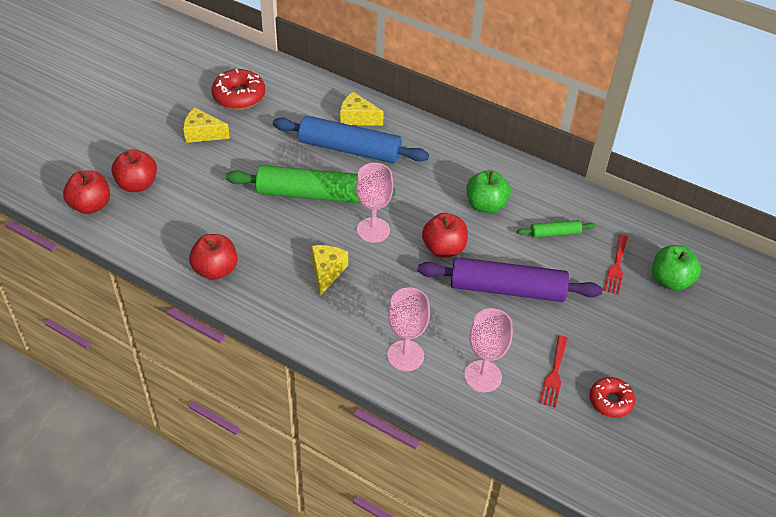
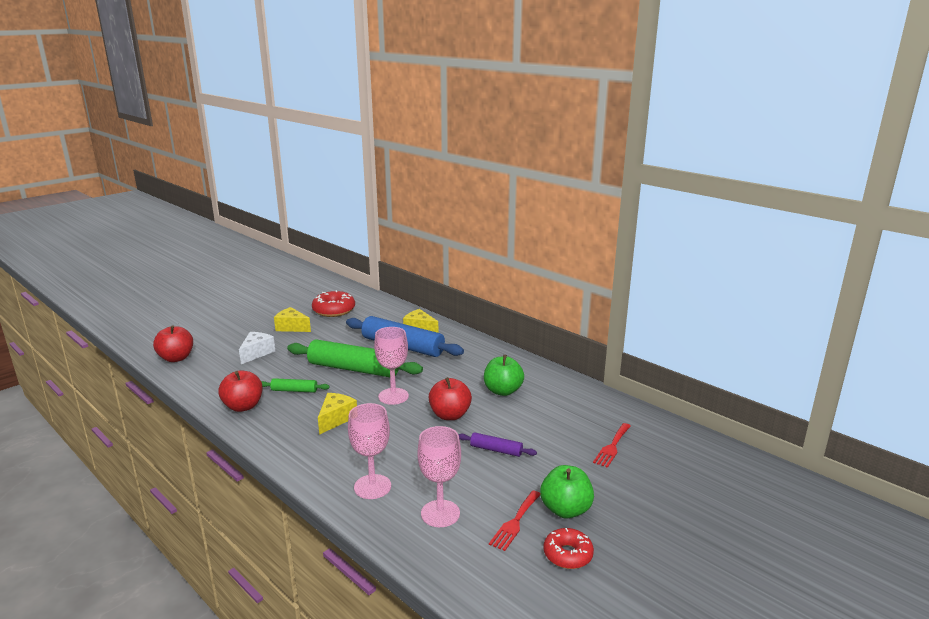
camera: 15 degrees right, 25 degrees down
red apple [111,149,157,192] -> none
purple rolling pin [418,257,602,302] -> purple rolling pin [458,432,537,457], size x0.46
green rolling pin [517,220,595,238] -> green rolling pin moved to [262,378,330,393]
green apple [652,245,701,291] -> green apple moved to [540,465,594,519]
none -> white cheese [239,332,275,364]

